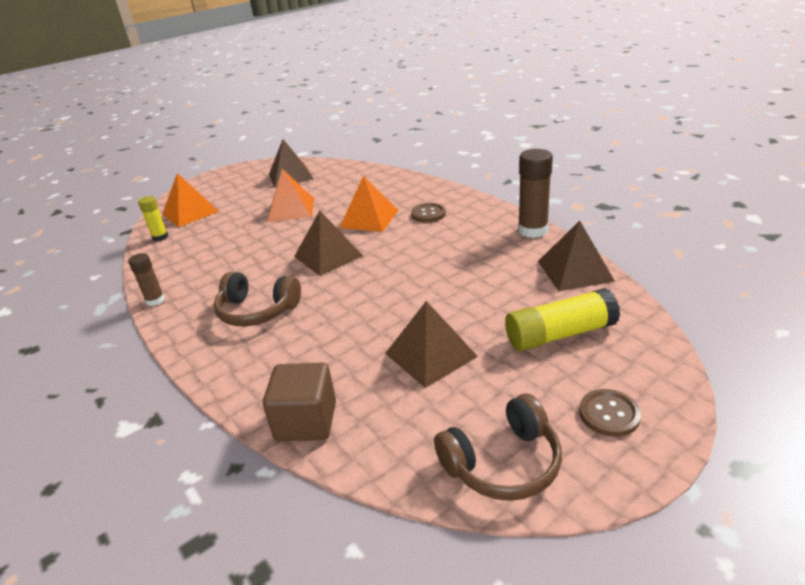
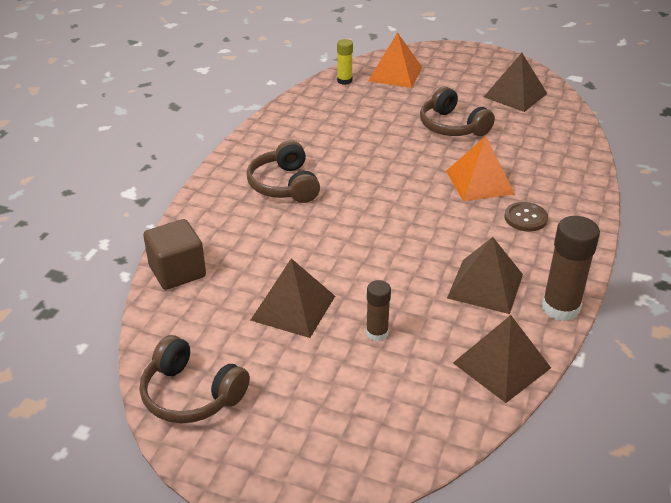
camera: 55 degrees right, 5 degrees up
brown glue stick [128,253,165,306] -> brown glue stick moved to [366,280,391,341]
orange pyramid [267,169,314,222] -> brown headphones [420,87,495,136]
brown pyramid [294,211,363,276] -> brown pyramid moved to [447,237,523,314]
yellow glue stick [505,288,620,351] -> none
brown button [579,389,641,437] -> none

